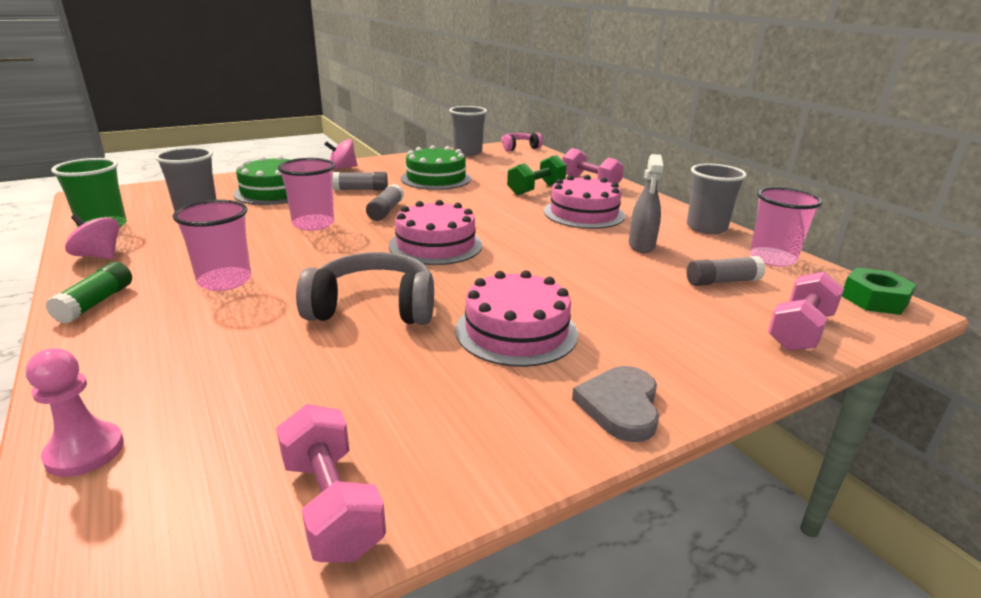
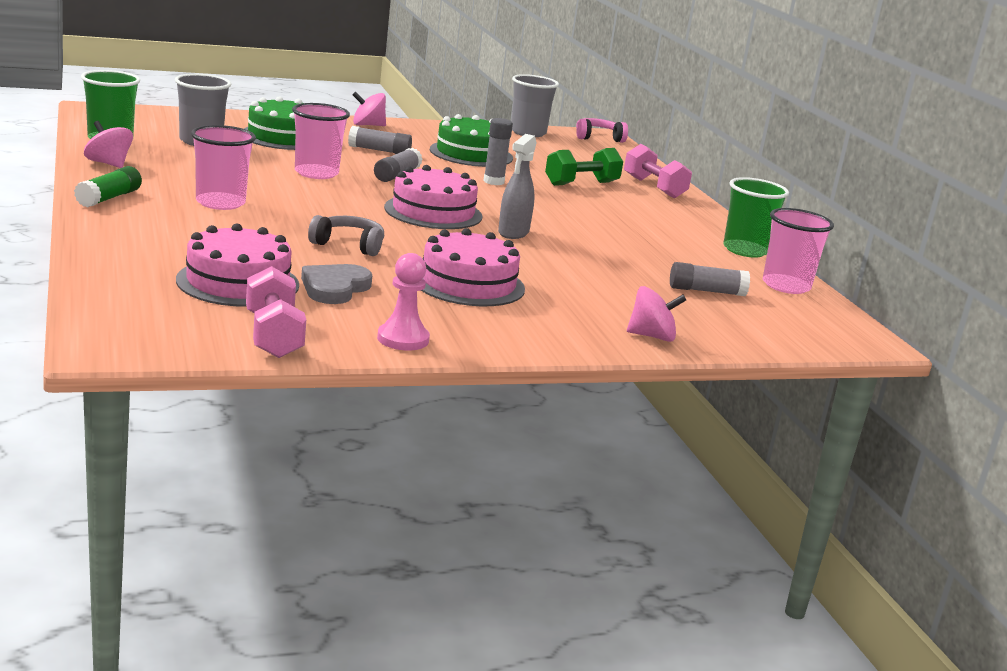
camera: 10 degrees right, 5 degrees down
pink pawn [26,349,124,477] -> pink pawn moved to [377,253,430,351]
grey headphones [296,252,434,325] -> grey headphones [308,215,384,256], size x0.60
pink cake [544,175,625,229] -> pink cake moved to [176,223,299,307]
grey heart [572,366,659,442] -> grey heart moved to [301,264,372,304]
grey spray bottle [629,154,663,253] -> grey spray bottle moved to [498,134,537,239]
grey cup [687,164,747,234] -> green cup [723,177,789,258]
pink dumbbell [768,271,844,351] -> none
green nut [842,267,916,315] -> none
none -> grey glue stick [483,118,513,185]
none -> pink spinning top [627,286,686,342]

